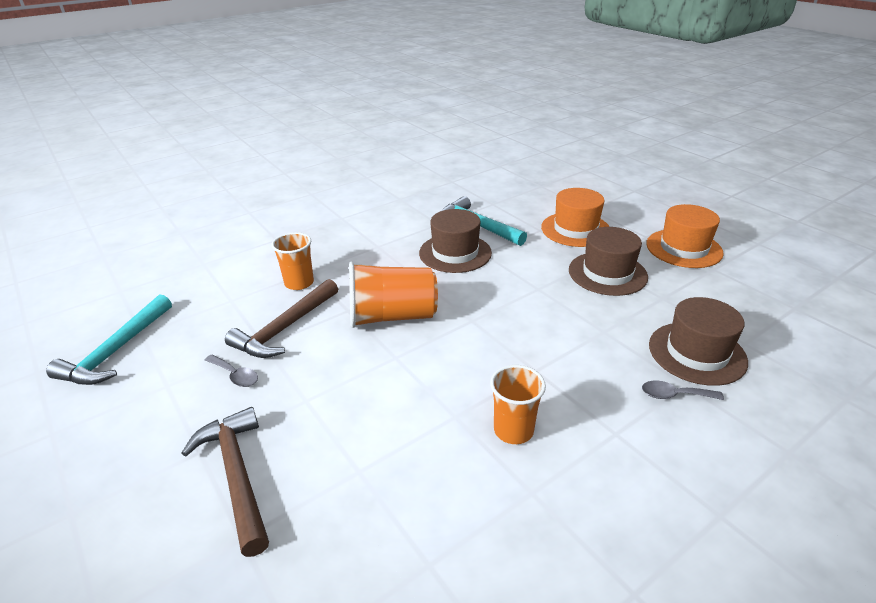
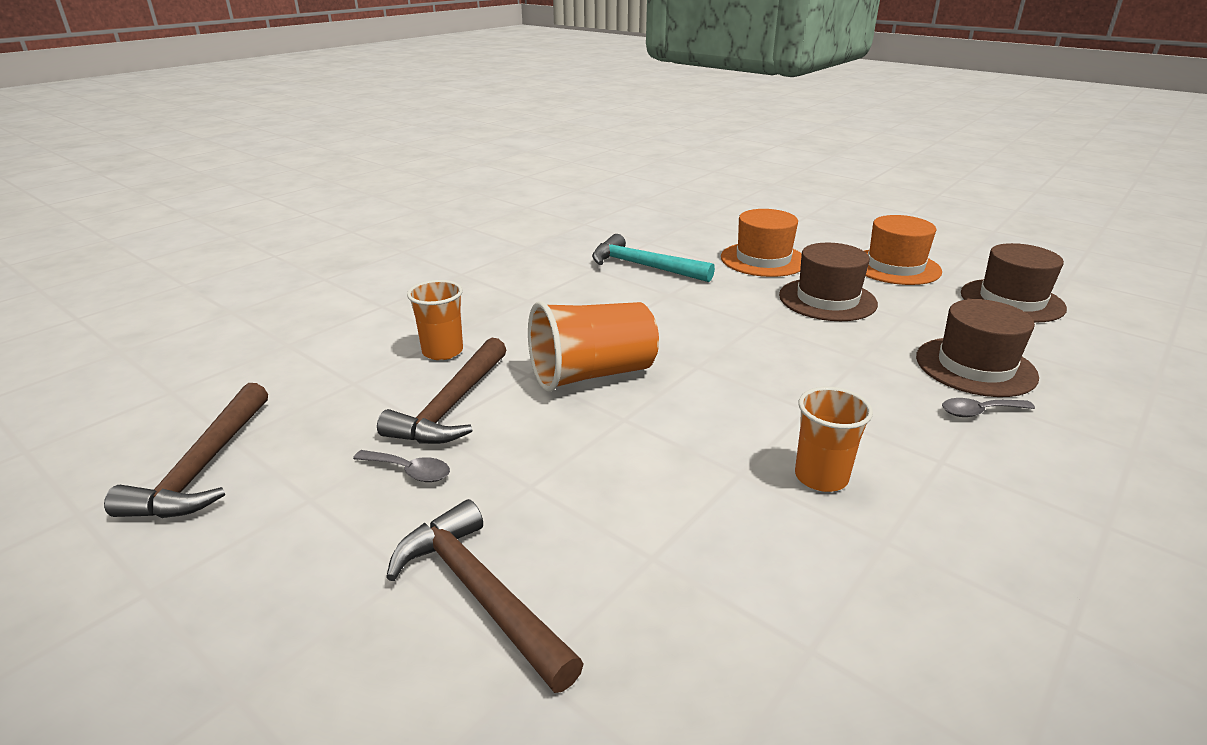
camera: 15 degrees left, 5 degrees down
turquoise hammer [46,294,172,385] -> brown hammer [104,383,268,518]
brown hat [419,209,492,273] -> brown hat moved to [961,243,1067,323]

